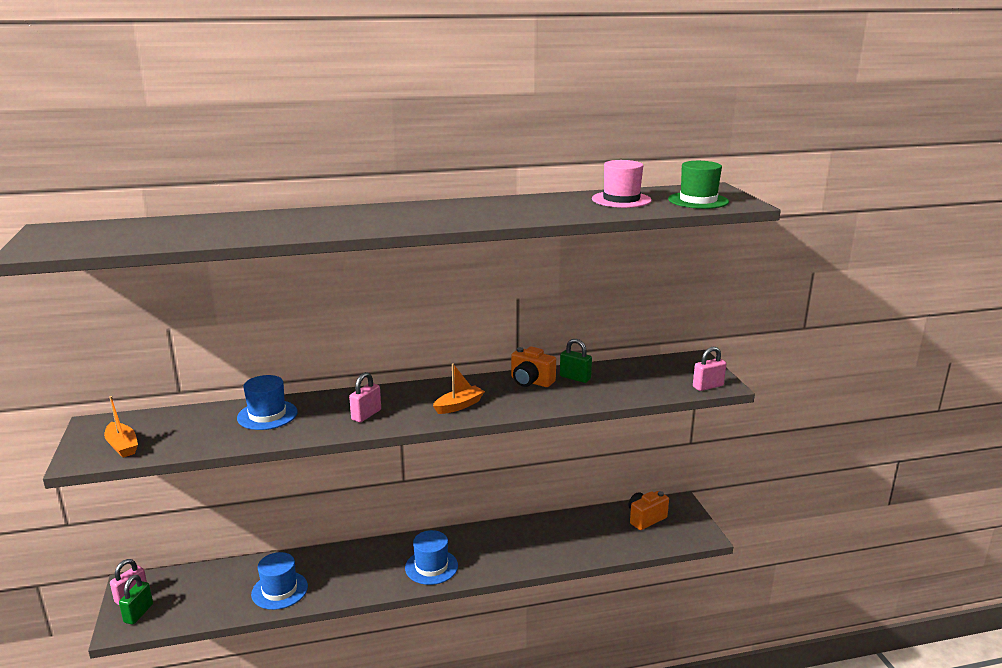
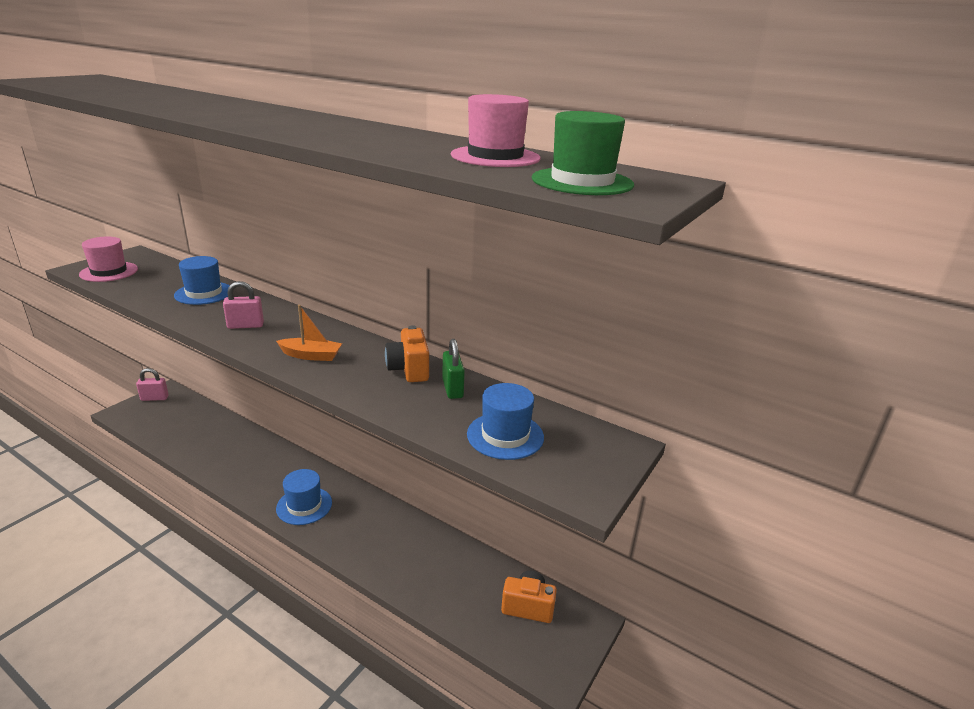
camera: 45 degrees right, 5 degrees up
orange boat [104,396,138,458] -> pink hat [79,236,138,282]
green padlock [119,575,153,624] -> none
blue hat [251,552,308,610] -> blue hat moved to [467,383,544,460]
pink padlock [693,347,726,391] -> none

